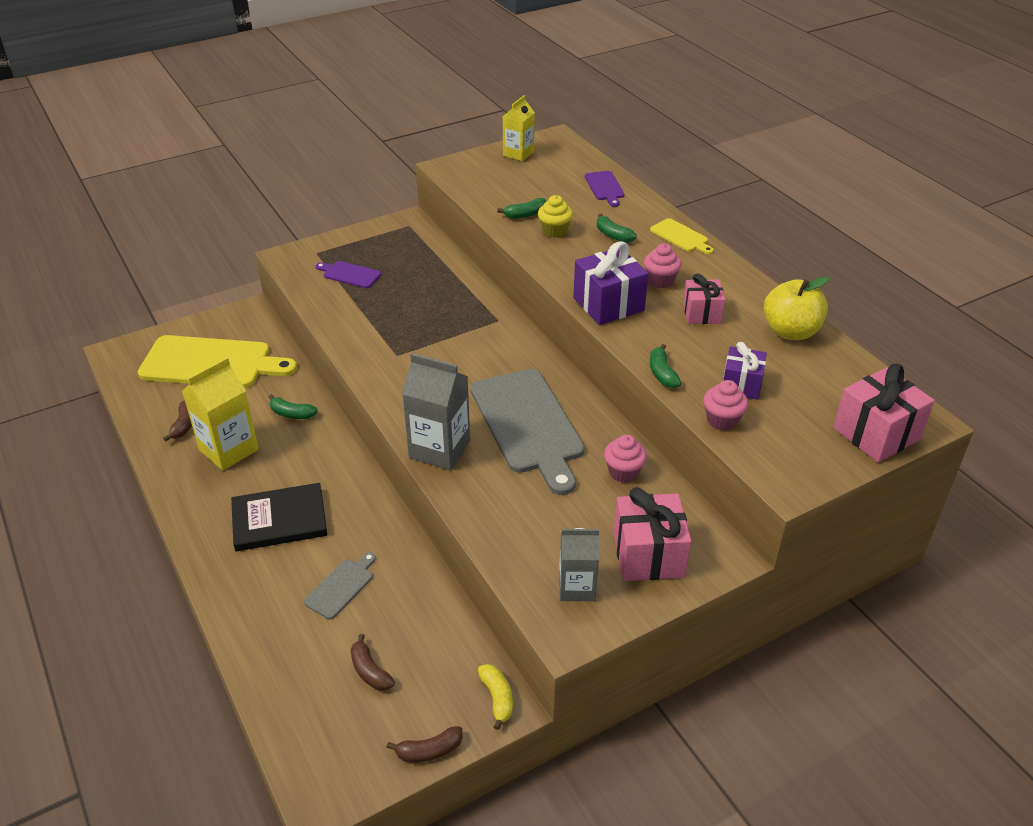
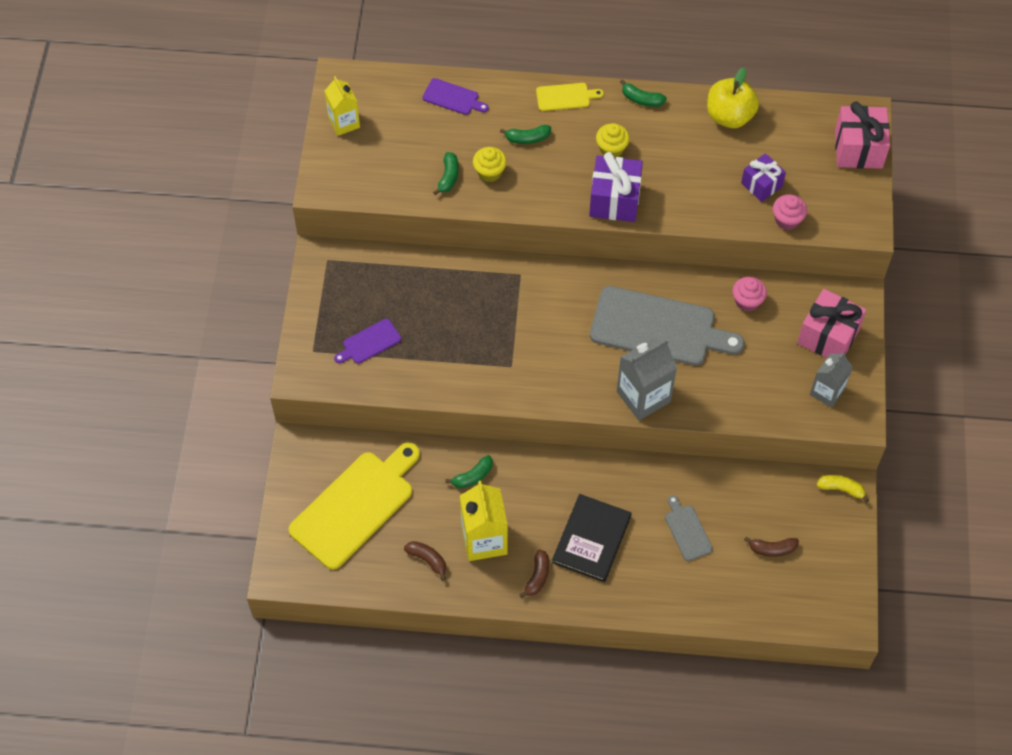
camera: 55 degrees left, 20 degrees up
brown banana [387,726,463,763] -> brown banana moved to [519,549,549,598]
pink cupcake [644,244,682,288] -> yellow cupcake [596,123,630,158]
green banana [650,344,681,388] -> green banana moved to [620,79,667,107]
pink gift [683,274,725,324] -> none

